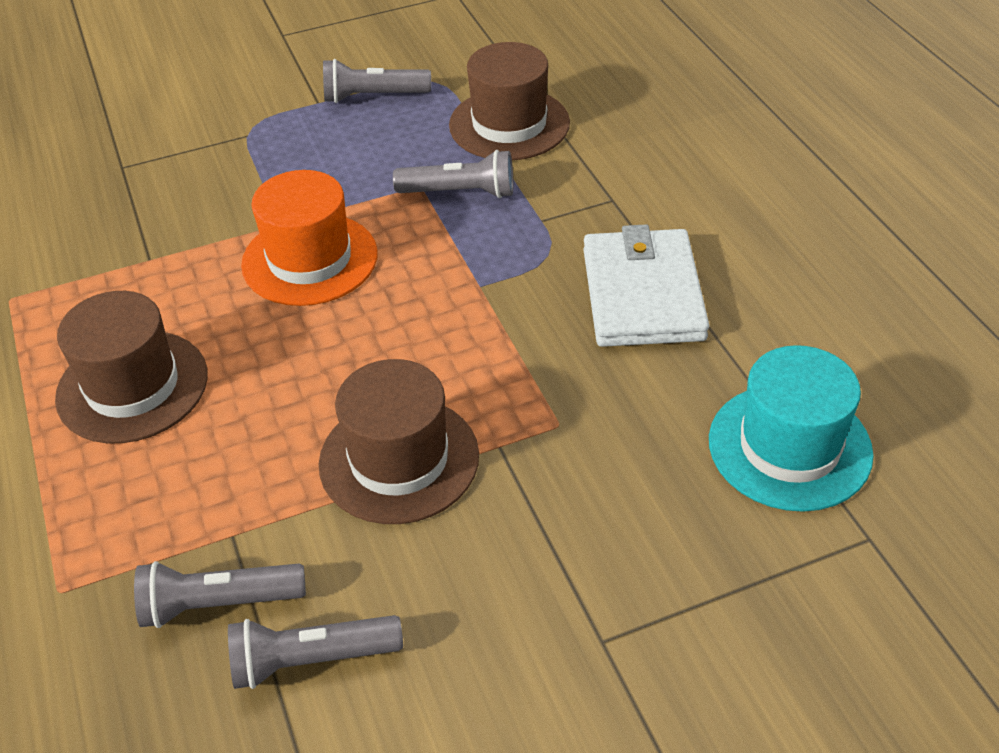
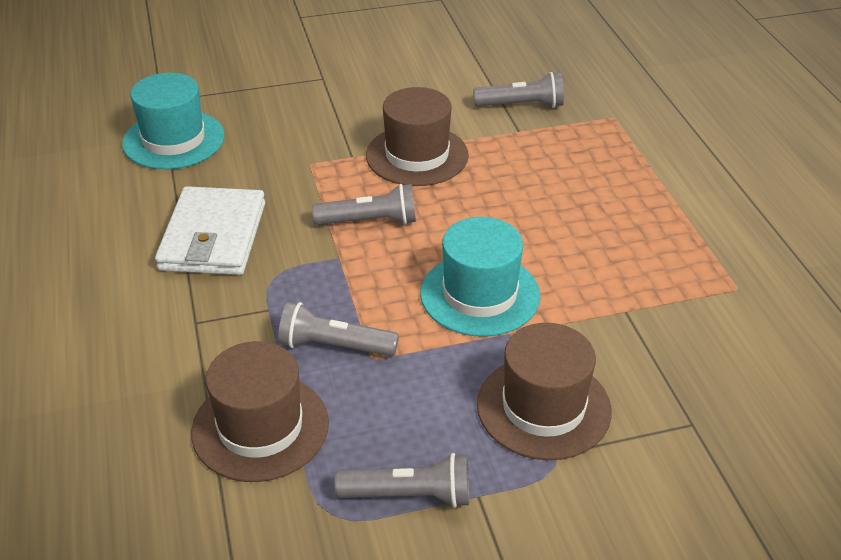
camera: 175 degrees left, 5 degrees down
brown hat [55,291,208,443] -> brown hat moved to [477,323,612,460]
grey flashlight [228,615,403,689] -> grey flashlight moved to [312,184,416,225]
orange hat [241,170,377,306] -> turquoise hat [420,217,540,337]

